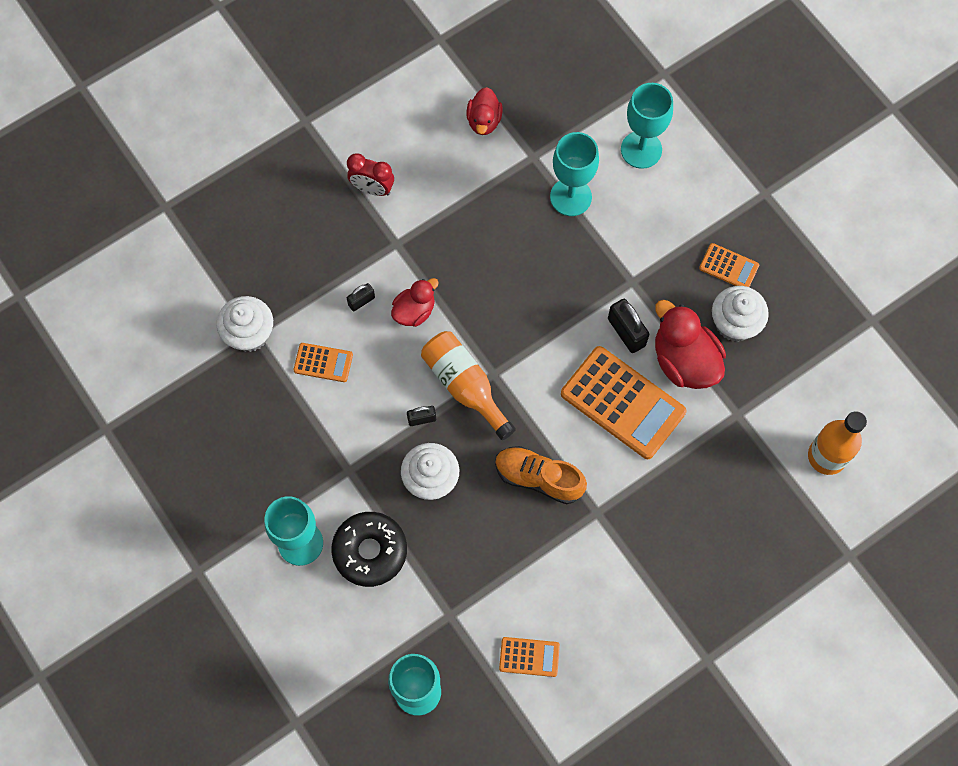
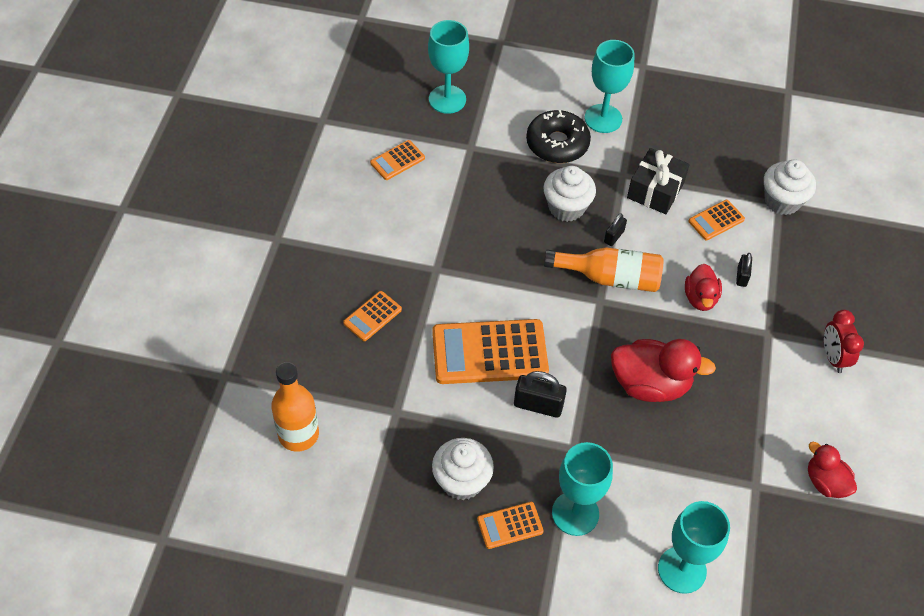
camera: 135 degrees right, 15 degrees down
red clock [347,153,394,196] -> red clock turned 75 degrees counterclockwise [824,310,864,373]
orange shoe [495,446,587,504] -> none
turquoise goblet [550,132,599,216] -> turquoise goblet moved to [552,442,613,536]
red duck [655,300,726,389] -> red duck moved to [611,339,716,402]
none -> orange calculator [343,291,402,341]
none -> black gift [627,148,690,214]

